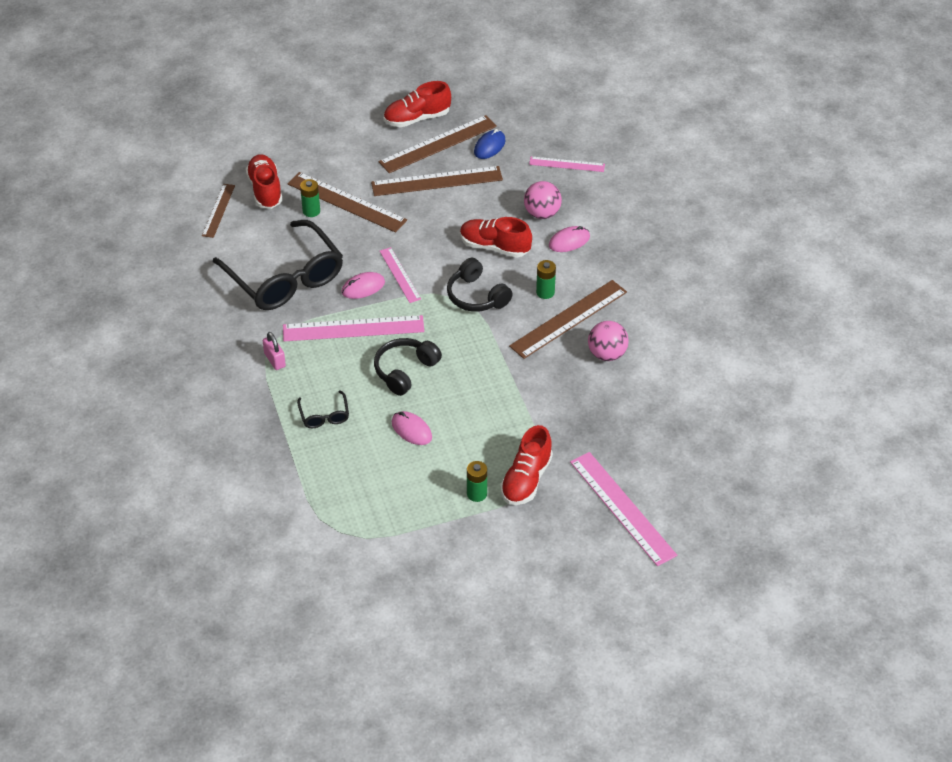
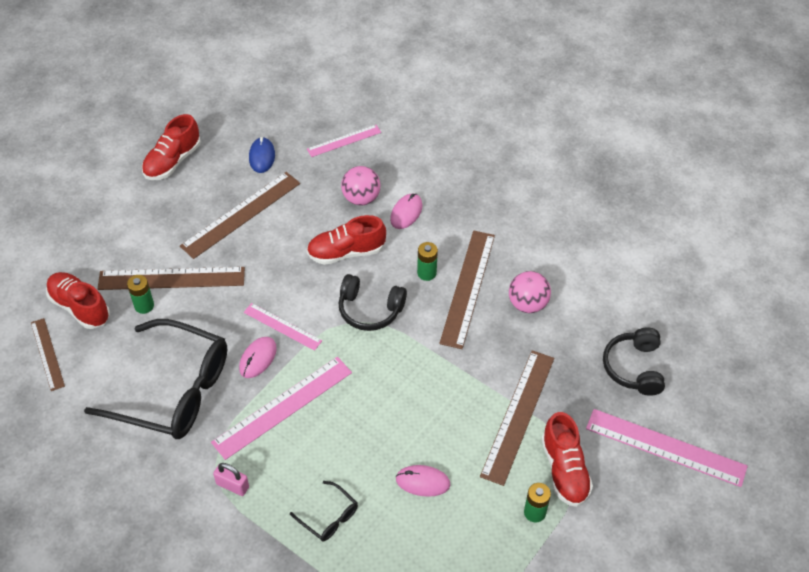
camera: 35 degrees left, 5 degrees up
black headphones [374,338,442,396] -> black headphones moved to [603,328,665,396]
brown ruler [379,115,497,173] -> brown ruler moved to [480,350,554,486]

